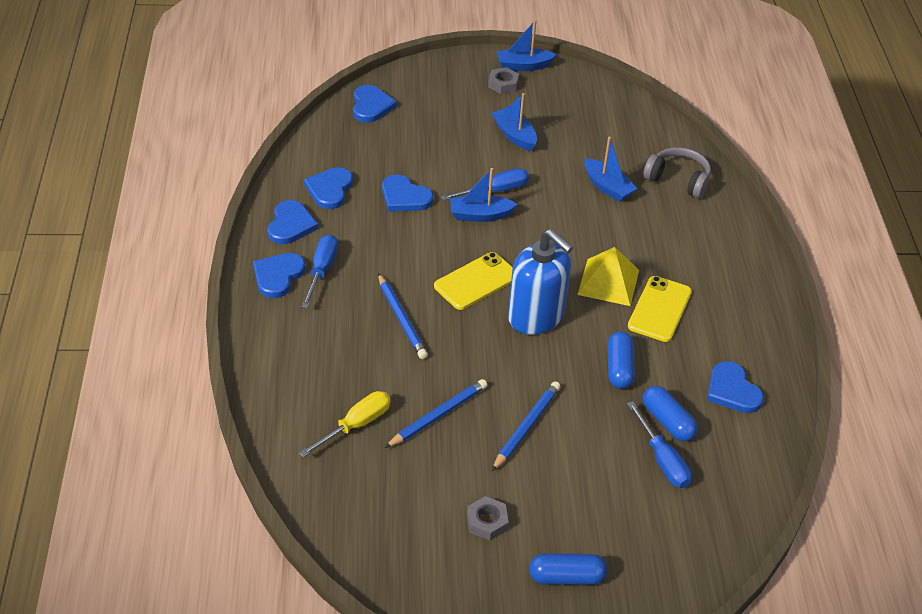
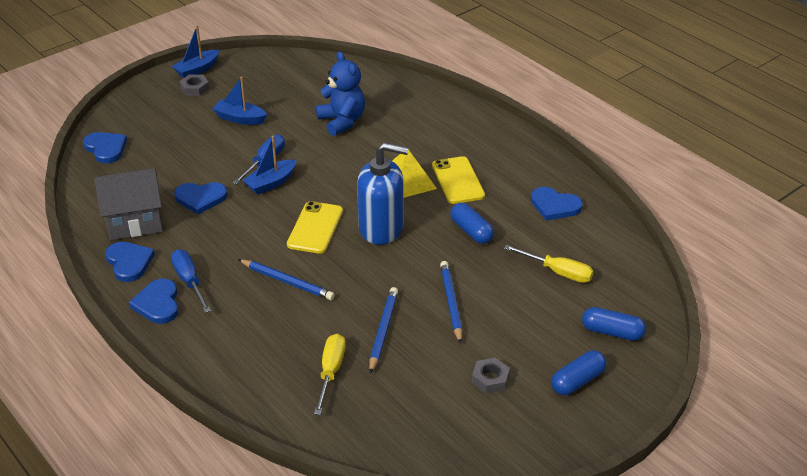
camera: 35 degrees left, 5 degrees down
blue heart [304,167,353,209] -> grey house [94,168,163,240]
blue boat [584,137,638,202] -> blue teddy bear [316,51,365,136]
blue screwdriver [627,401,692,488] -> yellow screwdriver [504,245,594,283]
grey headphones [643,147,711,198] -> none
blue capsule [643,386,698,441] -> blue capsule moved to [582,307,646,341]

